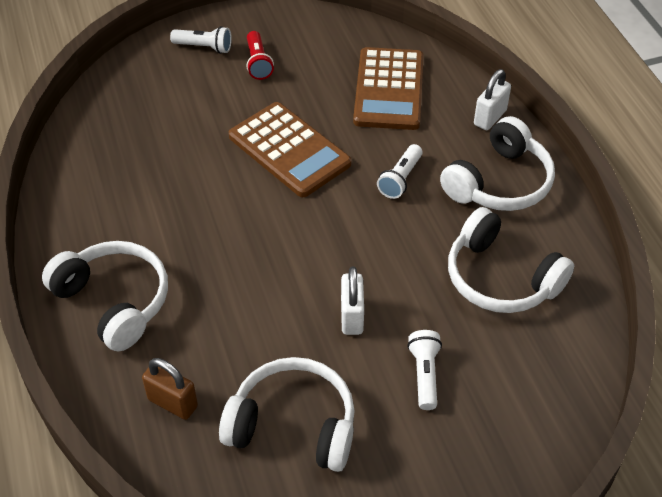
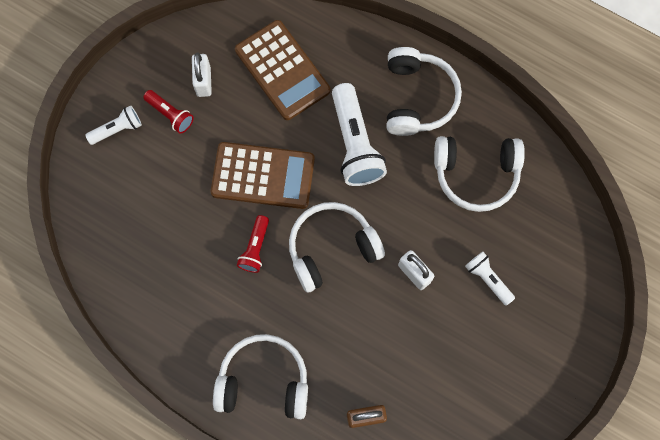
camera: 40 degrees left, 25 degrees up
white headphones [219,357,355,472] -> white headphones moved to [289,202,385,292]
white flashlight [377,144,423,199] -> white flashlight [332,83,387,186], size x1.85
white padlock [474,69,511,130] -> white padlock moved to [192,53,212,97]
none -> red flashlight [237,215,269,273]

